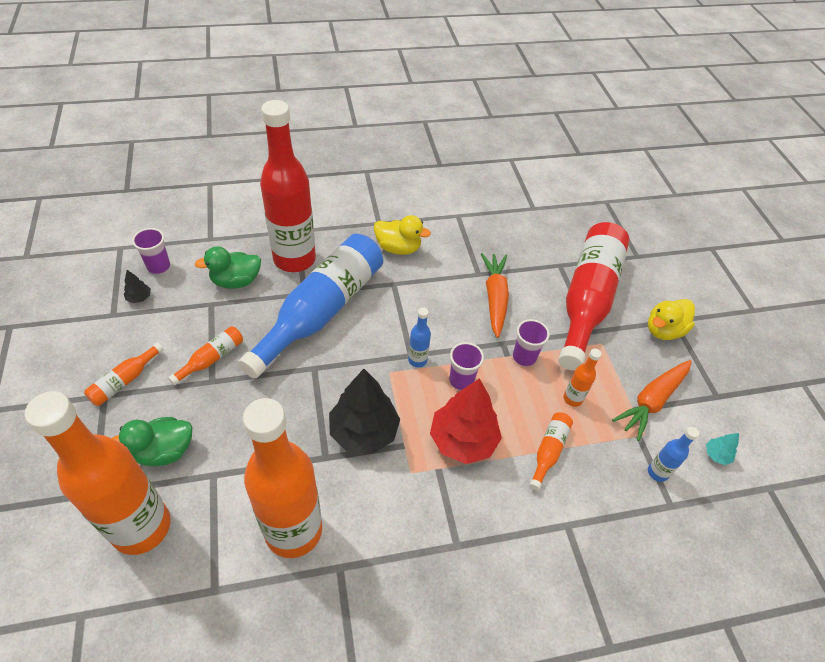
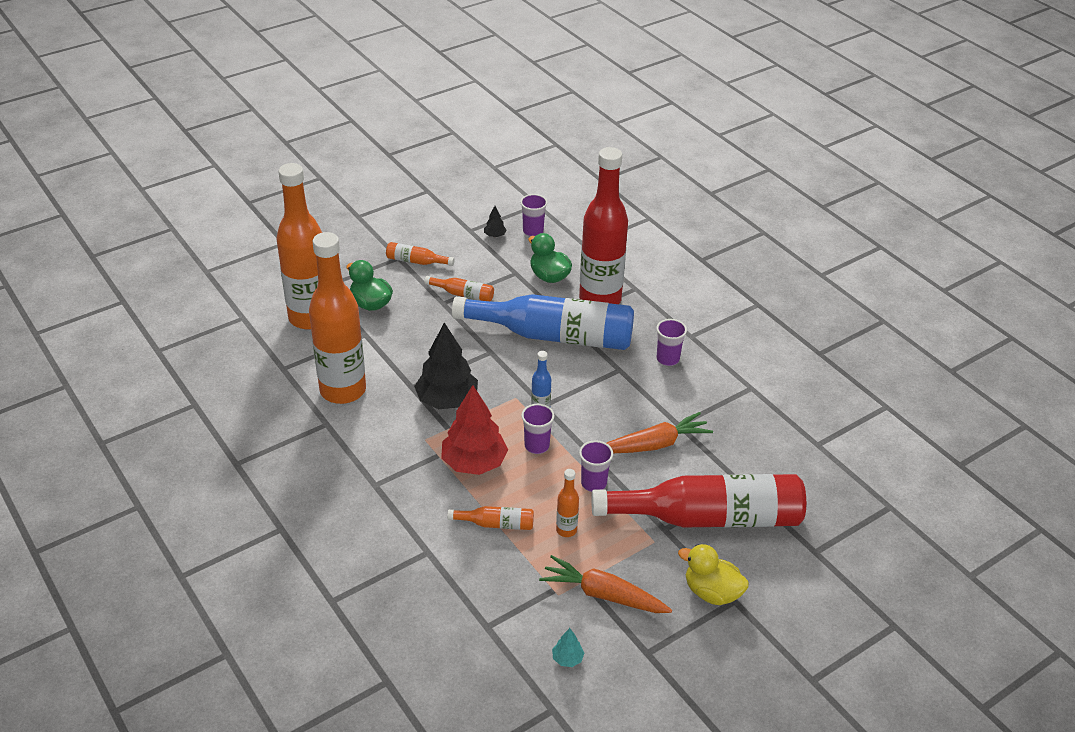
camera: 70 degrees right, 10 degrees down
yellow duck [374,215,431,255] -> purple cup [656,319,687,366]
blue bottle [648,427,699,482] -> none

